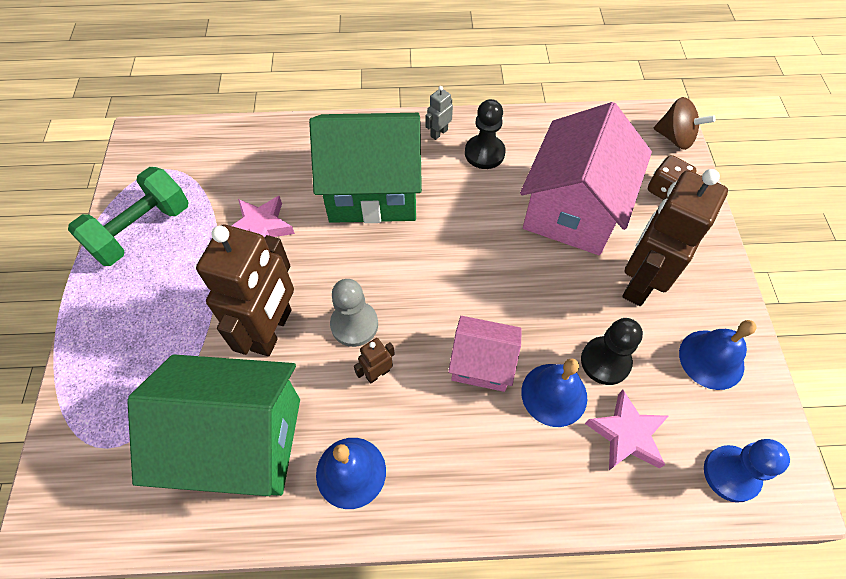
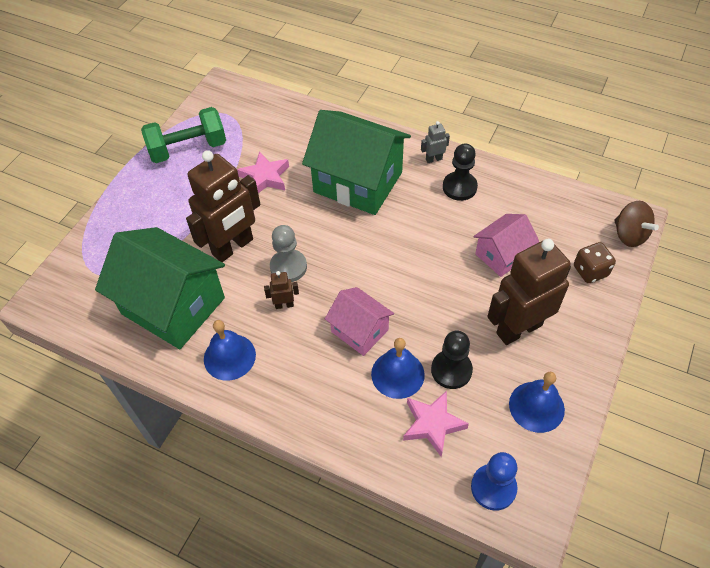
camera: 30 degrees right, 5 degrees down
pink house [520,102,652,255] -> pink house [473,214,539,277], size x0.54

